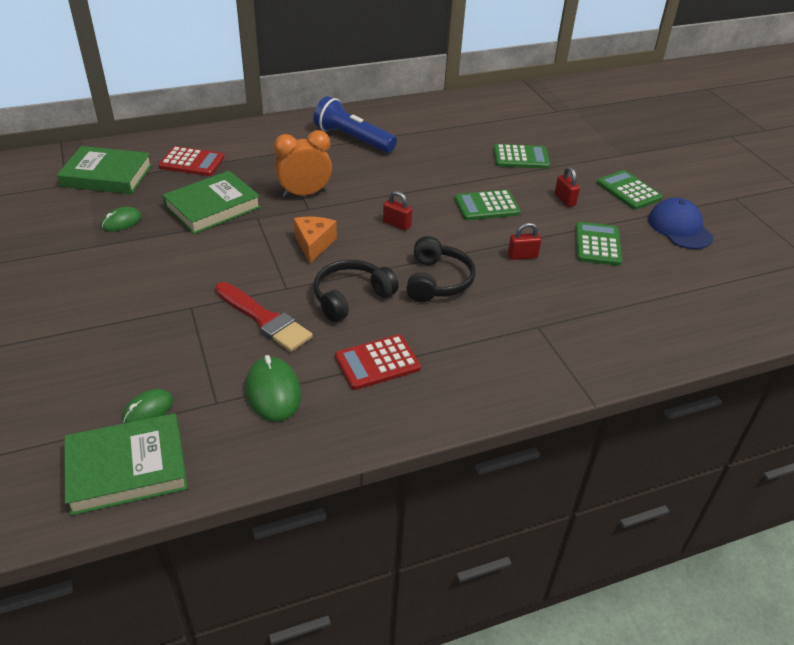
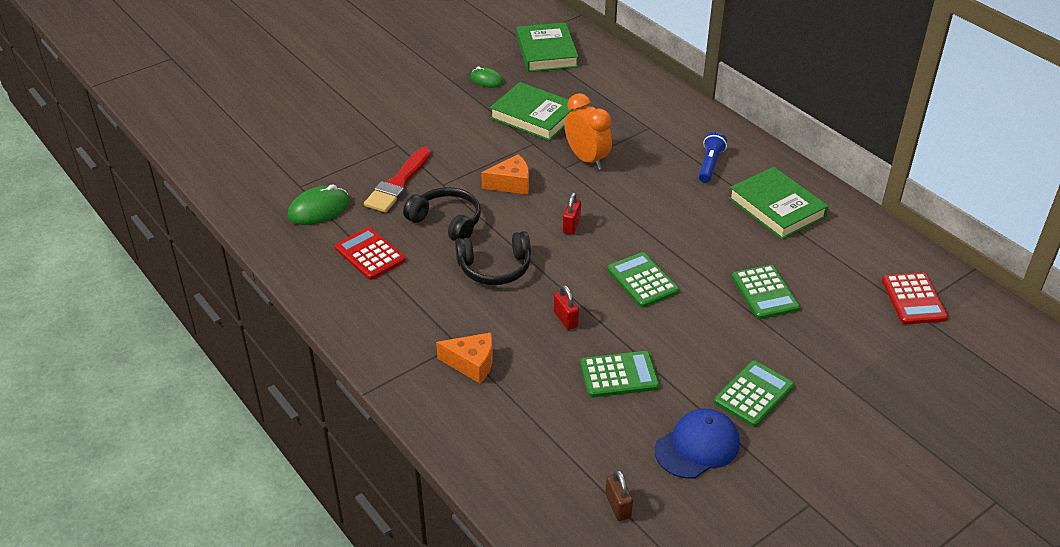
camera: 75 degrees right, 0 degrees up
green book [64,413,188,516] -> green book moved to [729,167,828,240]
green mouse [122,389,173,423] -> none
red calculator [159,146,224,176] -> red calculator moved to [882,273,948,324]
blue flashlight [313,96,397,153] -> blue flashlight [699,132,727,183], size x0.61
red padlock [555,167,580,207] -> none
none -> orange cheese [436,332,493,384]
none -> brown padlock [605,470,633,521]

